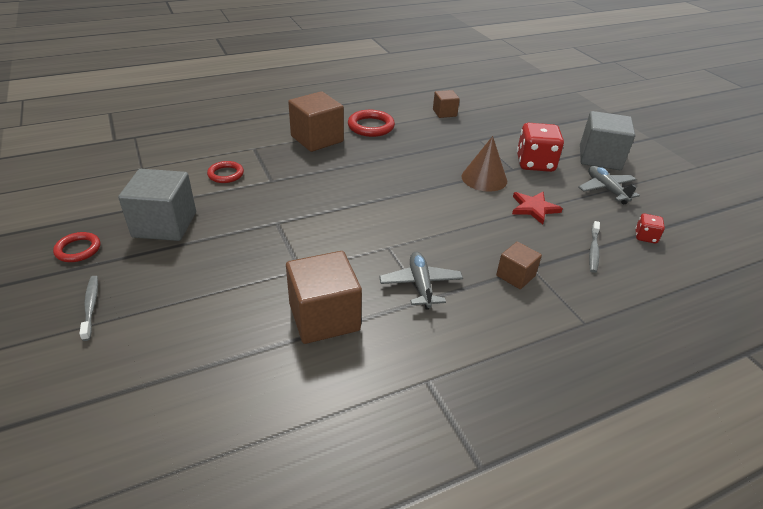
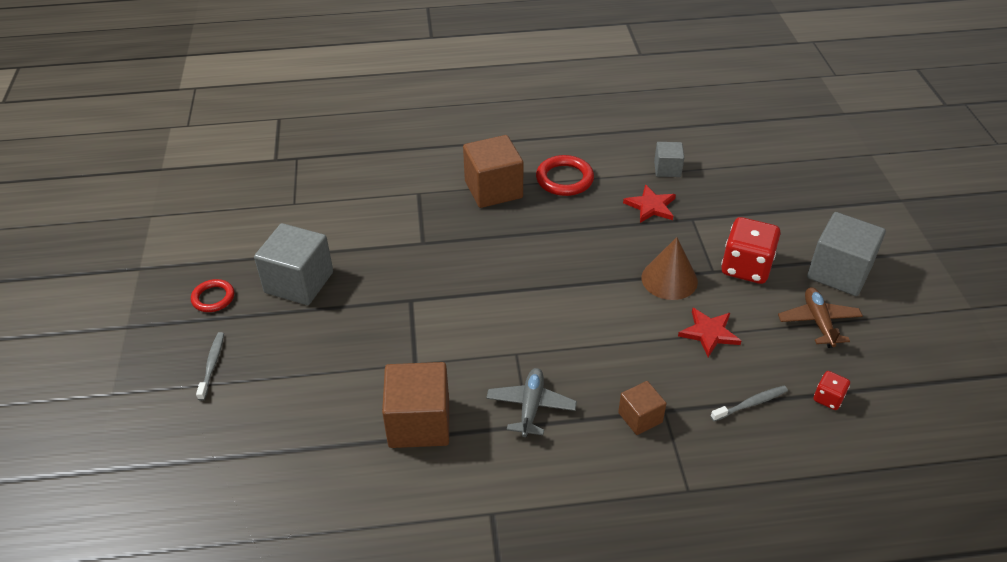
camera: 20 degrees right, 5 degrees up
red ring [207,161,244,183] -> none
brown cube [433,90,460,118] -> grey cube [654,142,684,177]
grey plane [578,166,640,205] -> brown plane [778,287,863,348]
grey toothbrush [589,221,600,273] -> grey toothbrush turned 150 degrees counterclockwise [711,386,788,421]
none -> red star [623,184,676,223]

